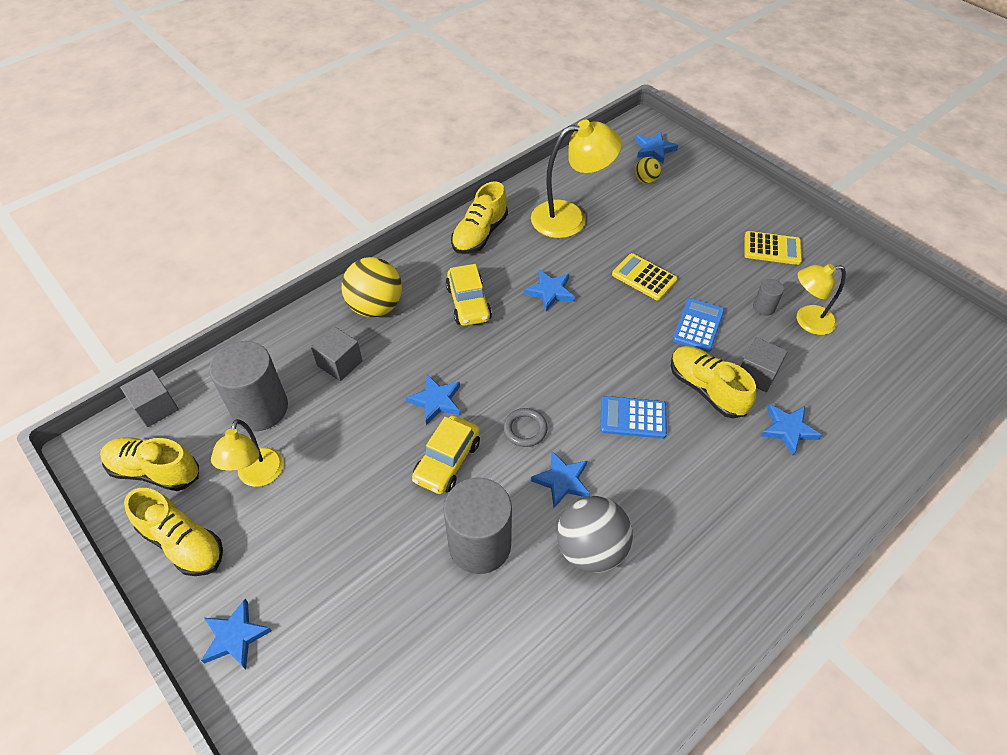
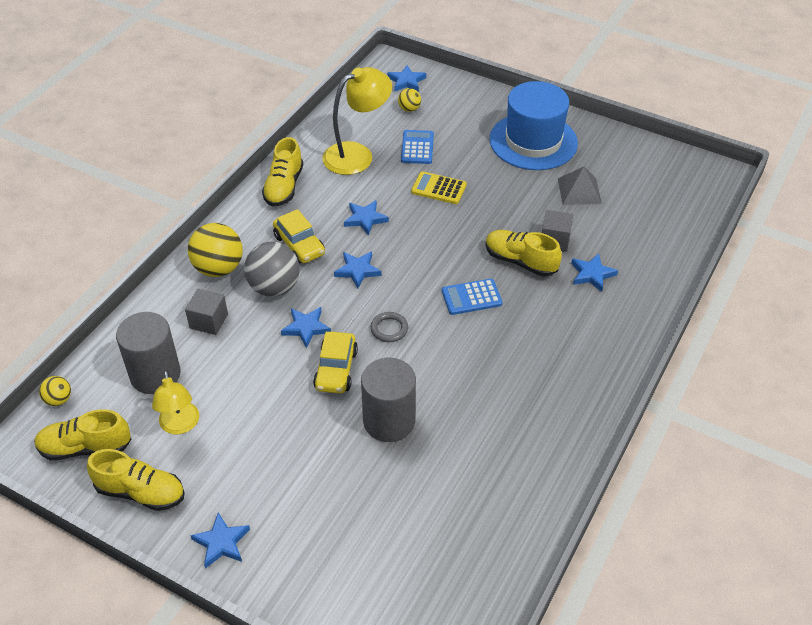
camera: 20 degrees left, 5 degrees down
grey cube [120,370,179,427] -> yellow ball [39,376,71,406]
blue star [531,451,590,508] -> blue star moved to [334,251,381,288]
grey ball [557,496,633,573] -> grey ball moved to [244,242,300,297]
blue calculator [673,298,725,352] -> blue calculator moved to [401,130,434,164]
yellow calculator [745,231,802,265] -> blue hat [489,81,578,170]
grey cylinder [753,279,784,316] -> none
yellow lamp [797,264,846,335] -> grey pyramid [558,167,602,205]

